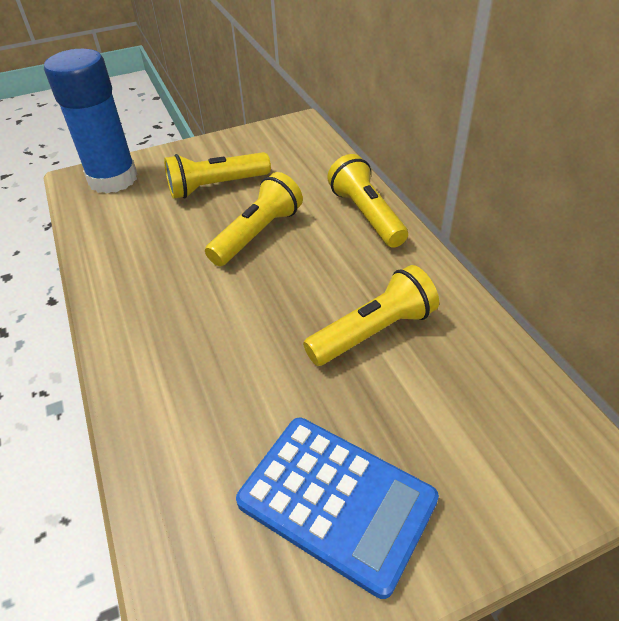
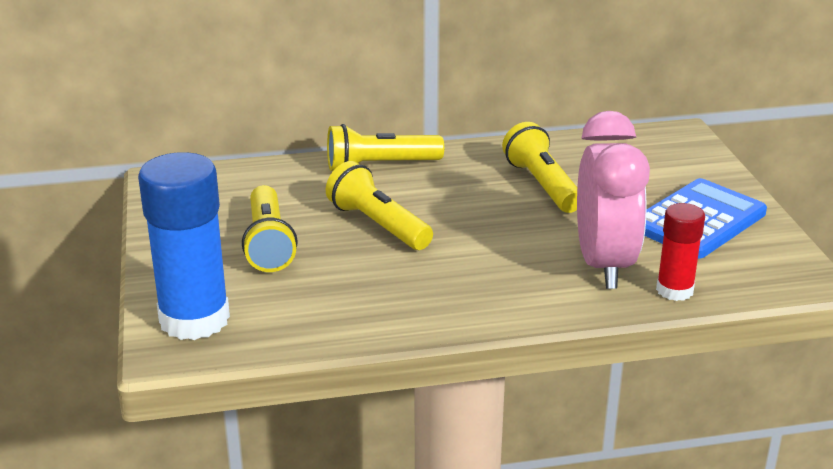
camera: 80 degrees left, 15 degrees down
none -> pink clock [577,111,650,289]
none -> red glue stick [656,203,705,301]

